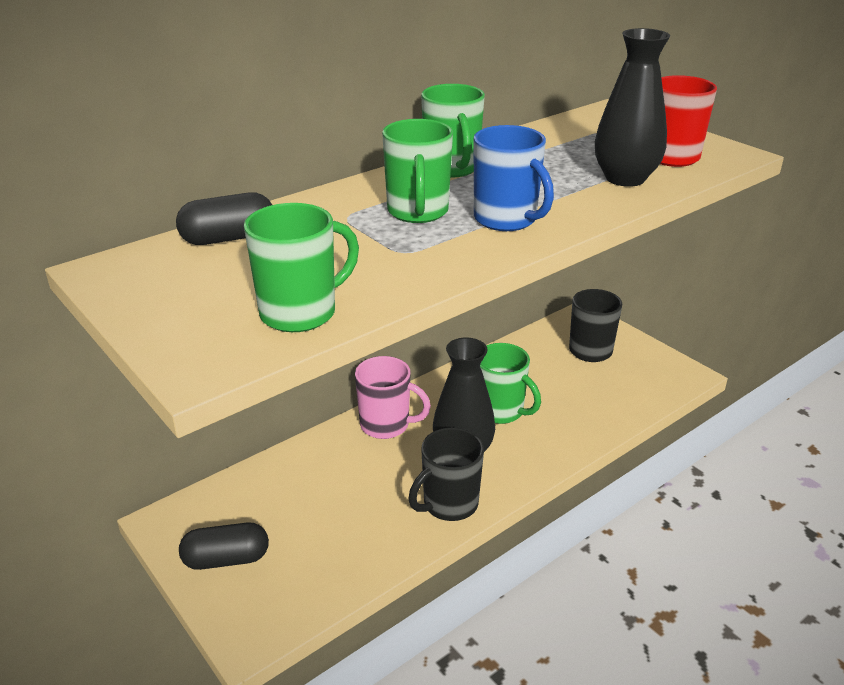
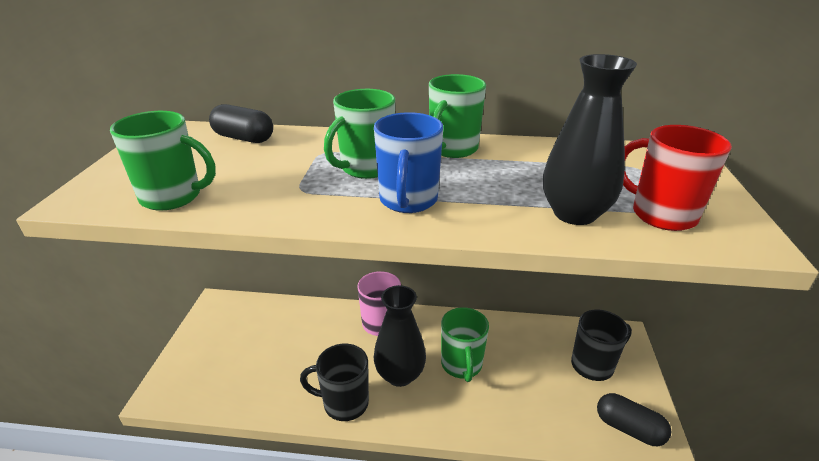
camera: 45 degrees right, 0 degrees up
black capsule [179,523,269,570] -> black capsule moved to [597,393,671,446]

